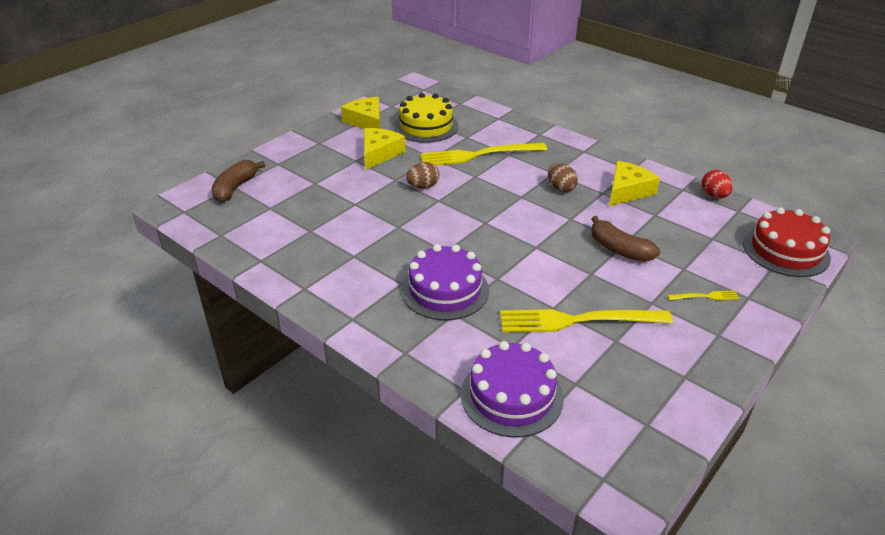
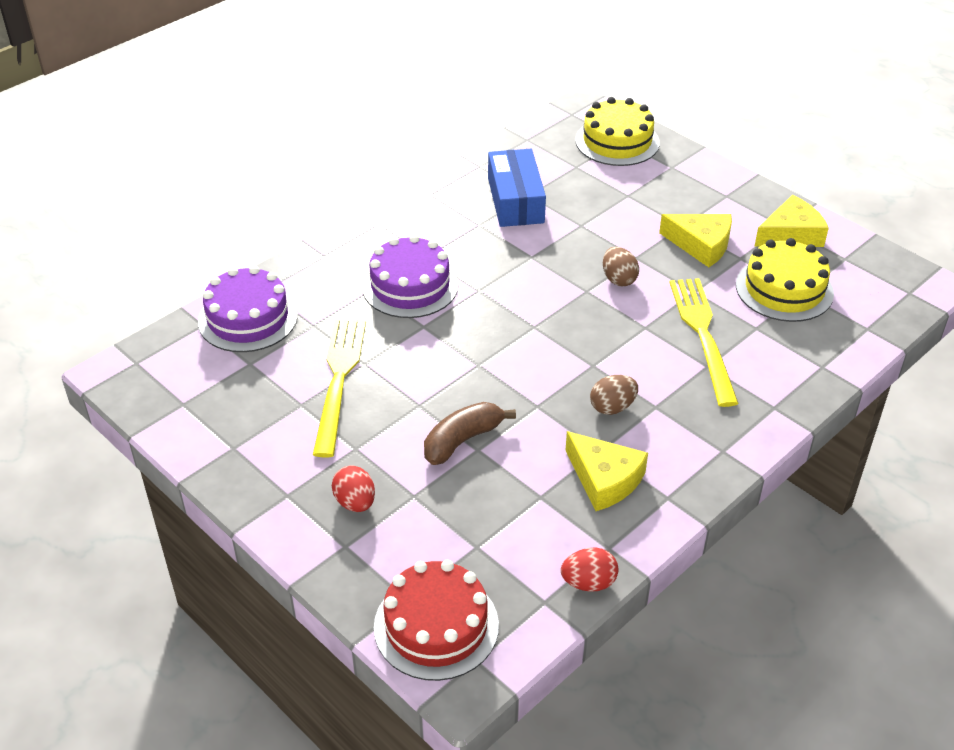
camera: 95 degrees right, 5 degrees up
brown banana [211,160,265,202] -> yellow cake [575,97,660,166]
yellow fork [667,290,739,300] -> red egg [332,465,375,512]
none -> blue box [488,149,546,227]

